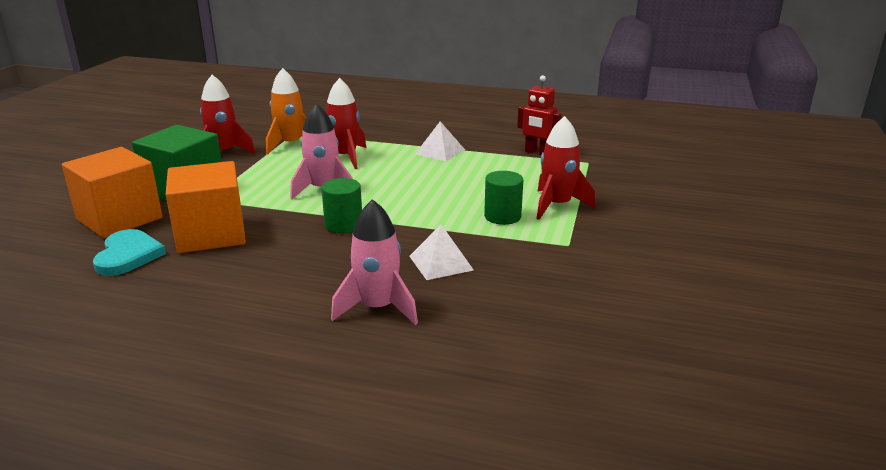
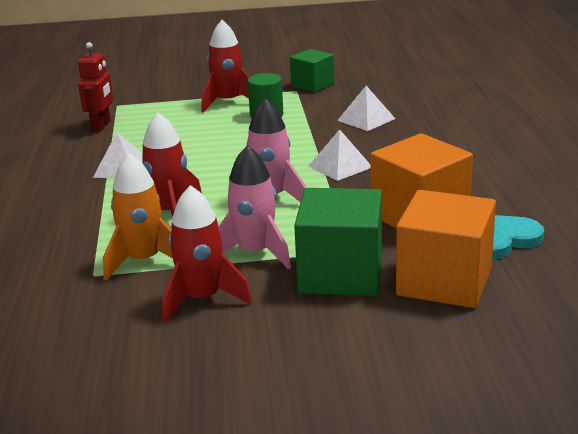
camera: 110 degrees left, 0 degrees up
green cylinder [321,178,362,234] -> white pyramid [309,129,371,181]
pink rocket [331,199,418,325] -> pink rocket moved to [219,145,291,269]
none -> green cube [290,49,334,93]

